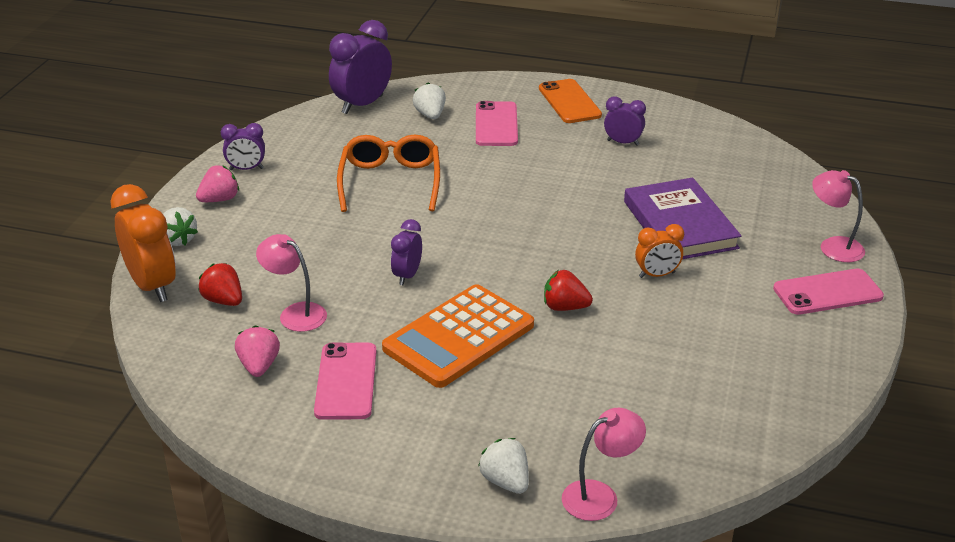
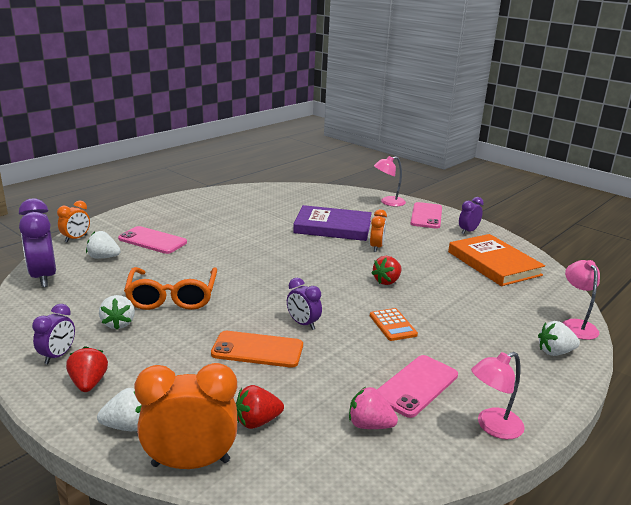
camera: 65 degrees left, 10 degrees down
pink strawberry [196,165,239,202] -> red strawberry [66,346,108,392]
pink lamp [256,234,327,332] -> pink lamp moved to [471,352,525,439]
pink phone [314,342,376,420] -> pink phone turned 75 degrees counterclockwise [377,355,458,418]
orange glasses [337,134,440,212] -> orange glasses turned 120 degrees counterclockwise [124,267,217,310]
orange calculator [382,284,534,388] -> orange calculator [370,308,418,341], size x0.48
orange phone [539,79,602,123] -> orange phone moved to [211,331,303,368]
purple clock [604,96,646,146] -> purple clock moved to [459,197,484,235]
none -> orange clock [57,200,90,242]
none -> white strawberry [99,295,135,330]
none -> orange book [448,234,545,286]

